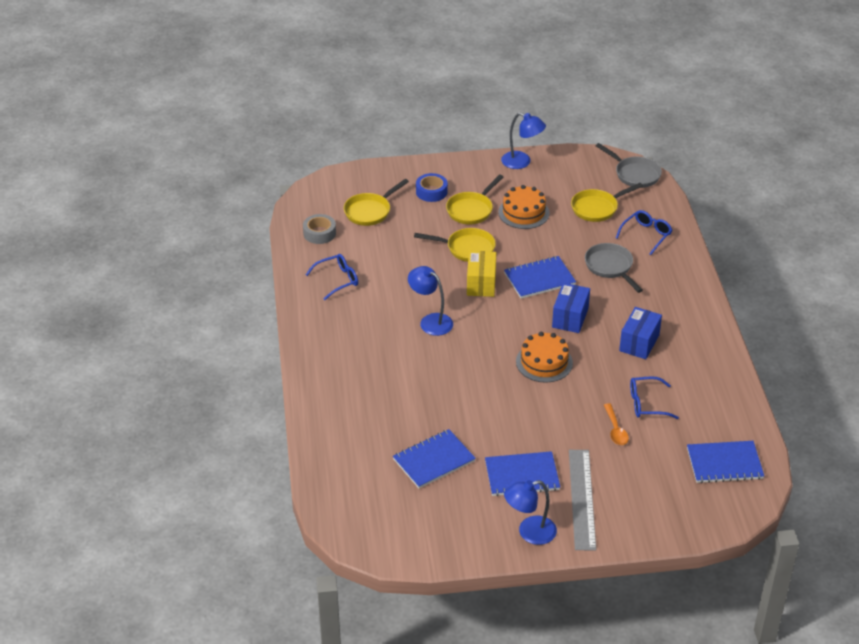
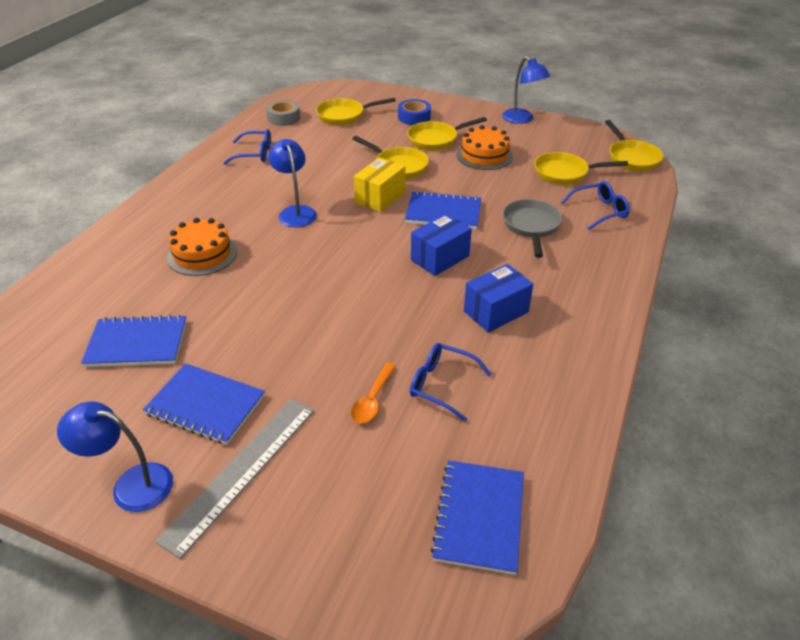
camera: 30 degrees right, 0 degrees up
orange cake [516,332,573,383] -> orange cake moved to [167,218,237,276]
grey pan [596,143,662,188] -> yellow pan [605,120,663,171]
blue notebook [687,441,764,483] -> blue notebook turned 75 degrees clockwise [430,460,524,575]

